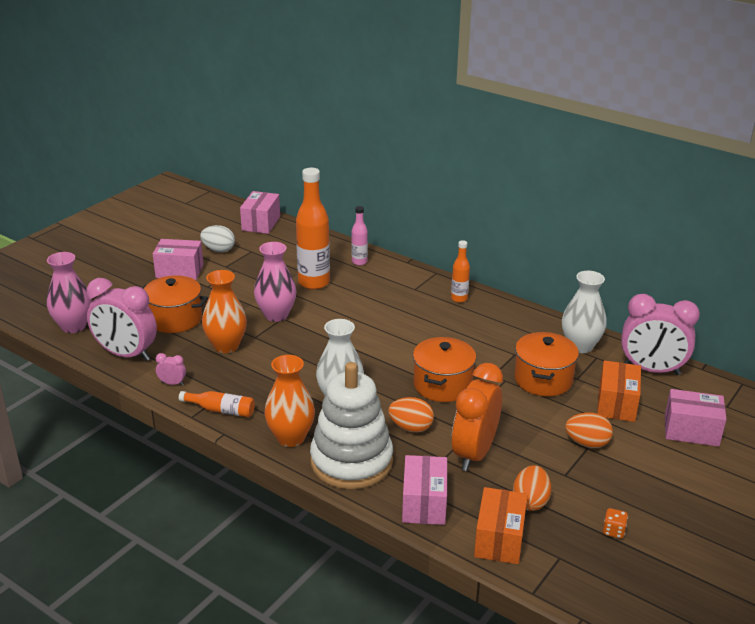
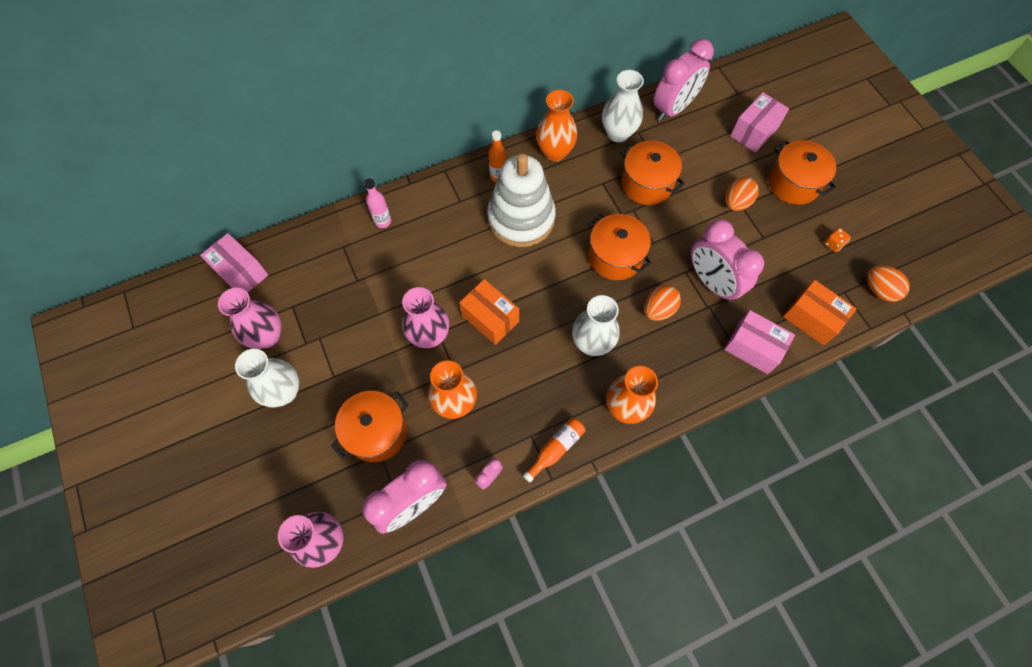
camera: 60 degrees left, 35 degrees up
pink box [153,239,204,280] -> white vase [235,349,299,408]
white egg [200,225,235,252] -> pink vase [218,288,281,349]
orange bottle [296,168,330,290] -> none
white stacking toy [310,362,393,489] -> white stacking toy moved to [487,154,556,247]
orange clock [452,363,503,471] -> pink clock [691,219,764,302]
orange egg [513,465,551,511] -> orange egg moved to [867,266,910,302]
orange box [597,360,641,422] -> orange box moved to [459,279,519,345]
none -> orange vase [536,90,577,161]
none -> orange pot [769,140,836,205]

